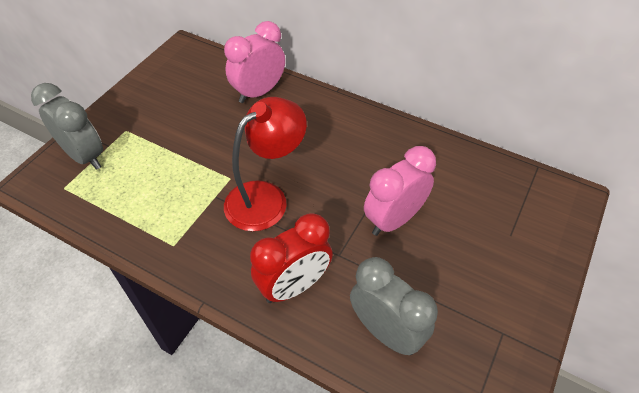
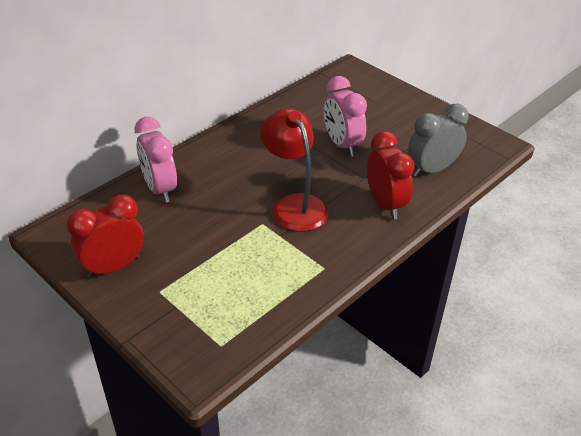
camera: 75 degrees left, 10 degrees down
grey clock [31,83,103,170] -> none
none -> red clock [67,195,144,278]

